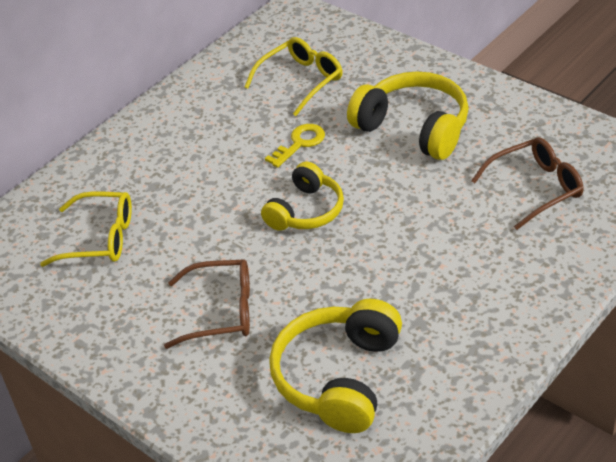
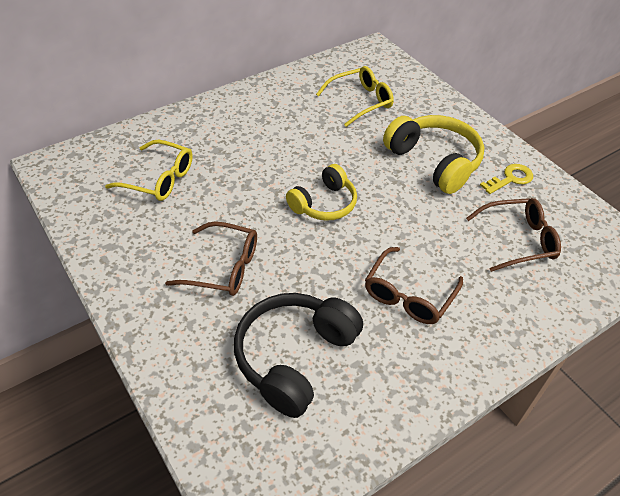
camera: 10 degrees right, 5 degrees up
yellow key [265,124,325,168] -> yellow key moved to [480,164,533,194]
yellow headphones [269,299,402,433] -> black headphones [234,293,363,418]
none -> brown glasses [365,247,463,324]

